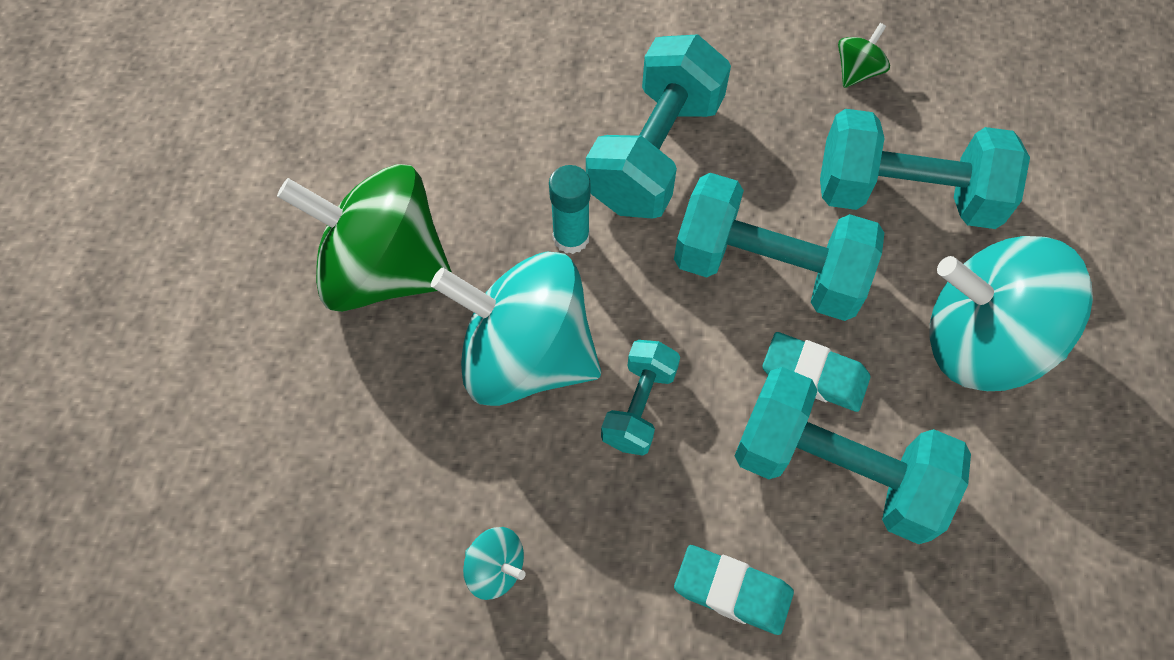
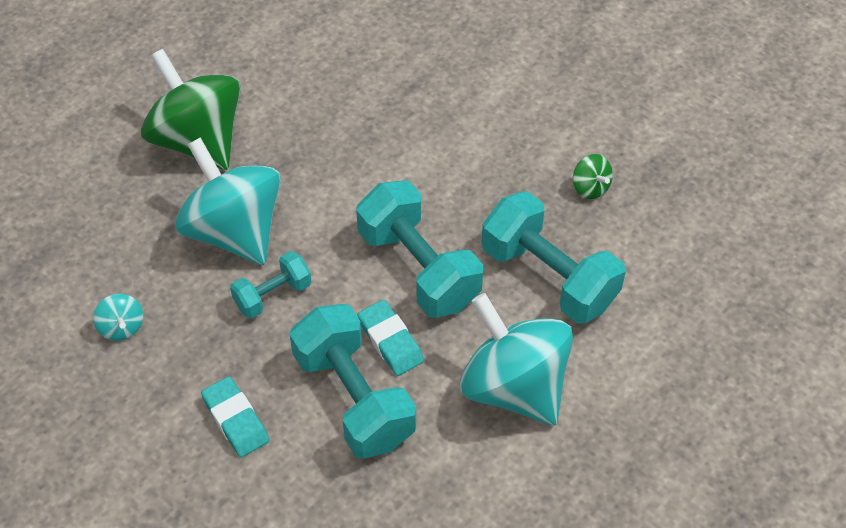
camera: 35 degrees right, 10 degrees down
turquoise glue stick [549,165,591,254] -> none
turquoise dumbbell [586,34,731,219] -> none
green spinning top [838,23,890,88] -> green spinning top turned 75 degrees clockwise [573,154,613,199]

